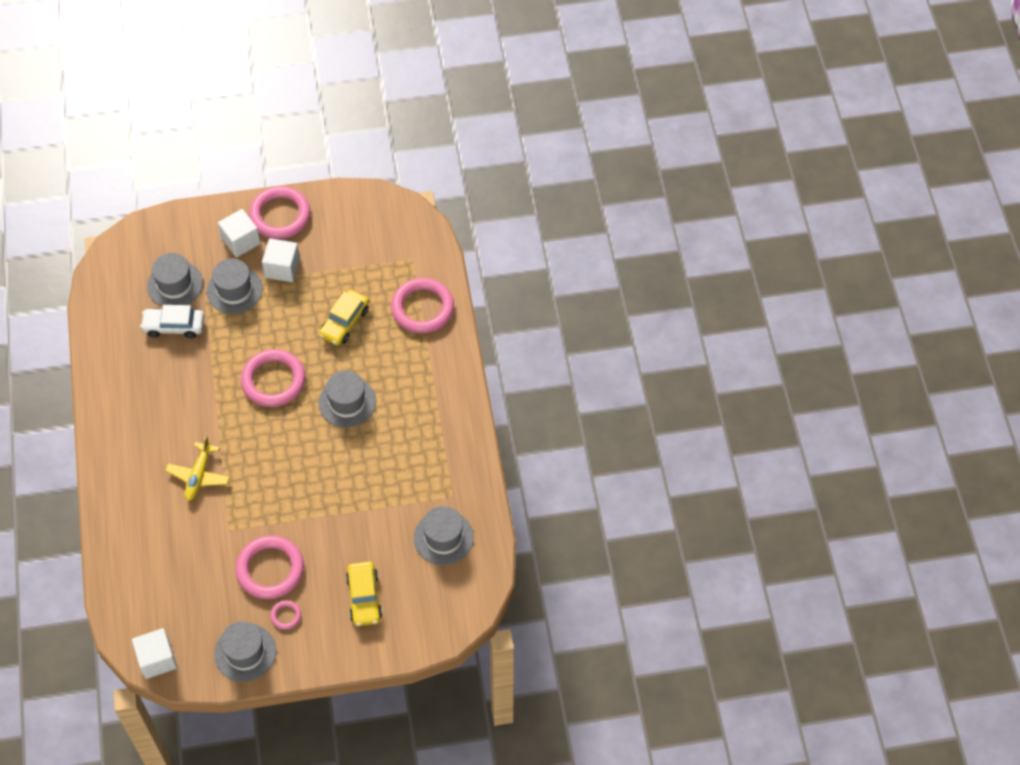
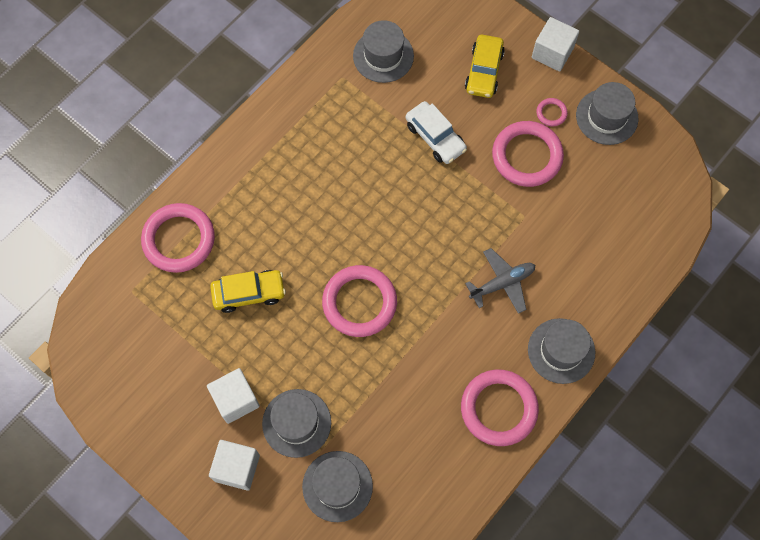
camera: 130 degrees left, 10 degrees up
white cube [132,628,177,679] -> white cube moved to [532,17,579,71]
white car [140,305,204,338] -> white car moved to [406,101,467,164]
yellow plane [165,436,230,501] -> grey plane [465,248,535,314]
pink ring [249,186,310,239] -> pink ring moved to [461,370,539,446]
grey hat [319,371,376,428] -> grey hat moved to [528,318,595,384]
yellow car [346,561,382,626] -> yellow car turned 150 degrees clockwise [465,35,505,98]

